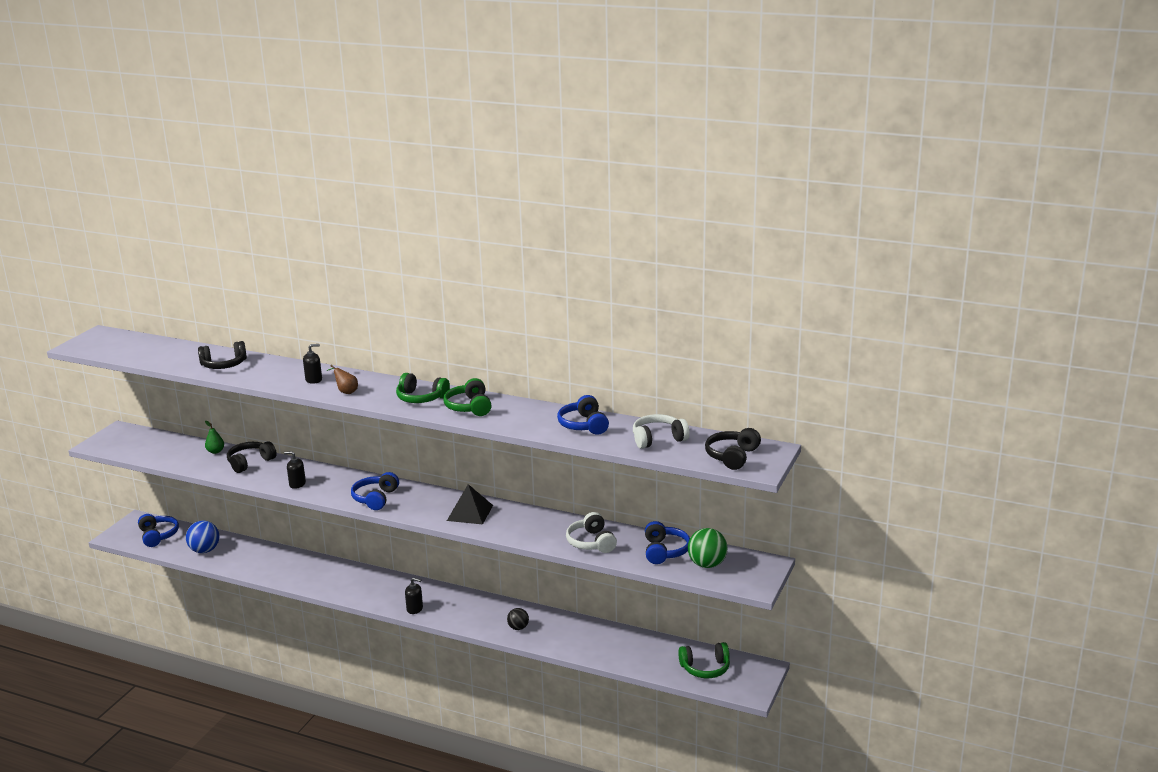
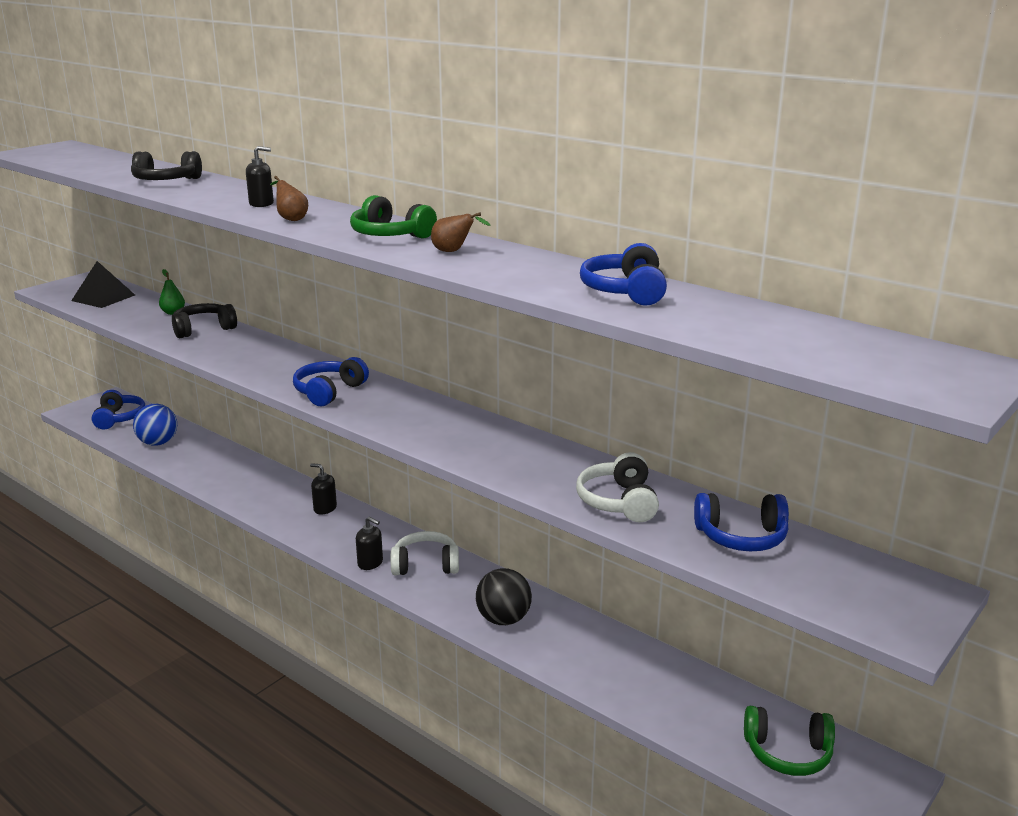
camera: 15 degrees right, 0 degrees up
black soap dispenser [284,451,306,489] -> black soap dispenser moved to [310,463,337,514]
green headphones [443,378,492,416] -> brown pear [431,212,490,252]
black pyramid [447,484,493,525] -> black pyramid moved to [71,261,135,308]
black ball [507,608,529,630] -> black ball [476,568,532,625], size x1.65
white headphones [633,414,690,449] -> white headphones moved to [391,531,459,575]
blue headphones [645,521,690,564] -> blue headphones turned 75 degrees clockwise [694,493,789,551]
green ball [688,528,728,568] -> none
black headphones [705,428,761,470] -> none

